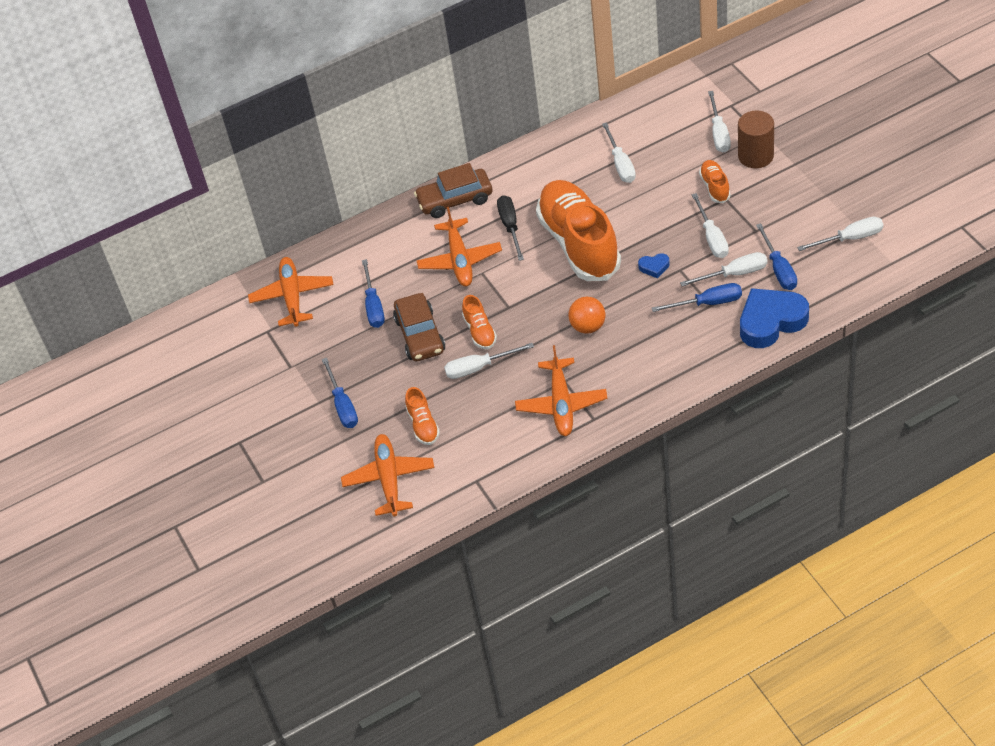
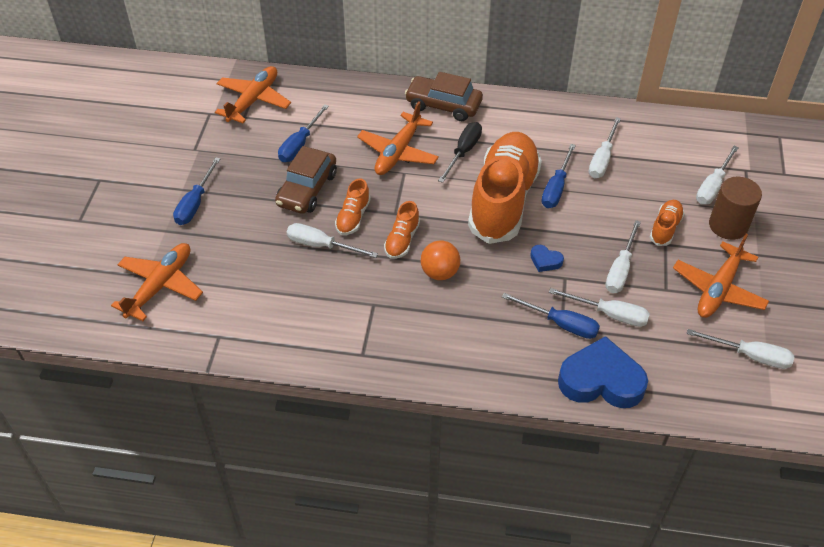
camera: 30 degrees right, 0 degrees up
orange shoe [405,387,440,445] -> orange shoe moved to [384,201,420,259]
orange plane [515,345,607,436] -> orange plane moved to [673,234,769,318]
blue screwdriver [756,223,797,290] -> blue screwdriver moved to [542,144,576,208]

